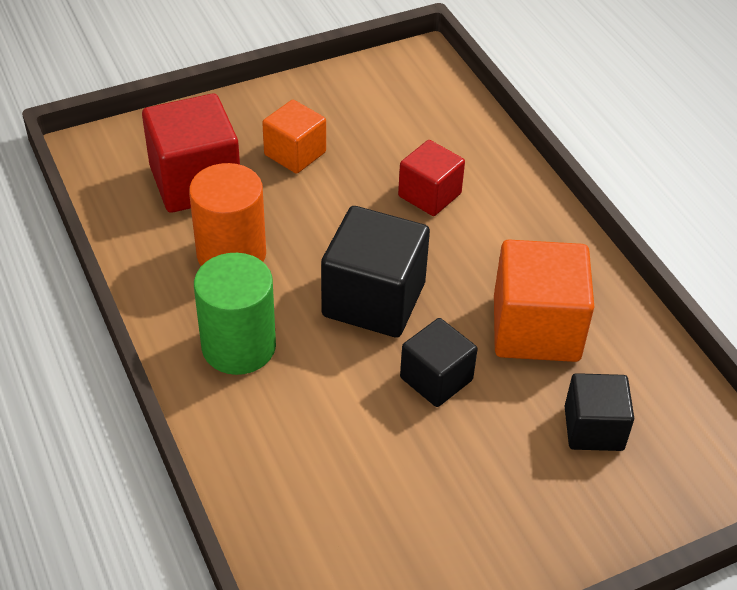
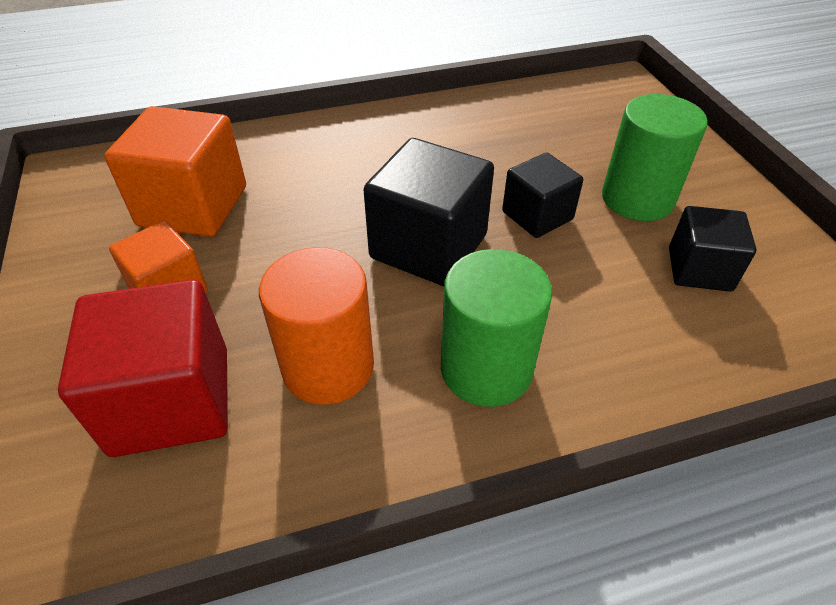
camera: 80 degrees left, 0 degrees up
red cube [398,140,465,216] -> none
orange cube [494,240,594,362] -> orange cube moved to [104,106,246,237]
black cube [564,373,634,451] -> black cube moved to [669,206,756,292]
none -> green cylinder [602,94,708,221]

